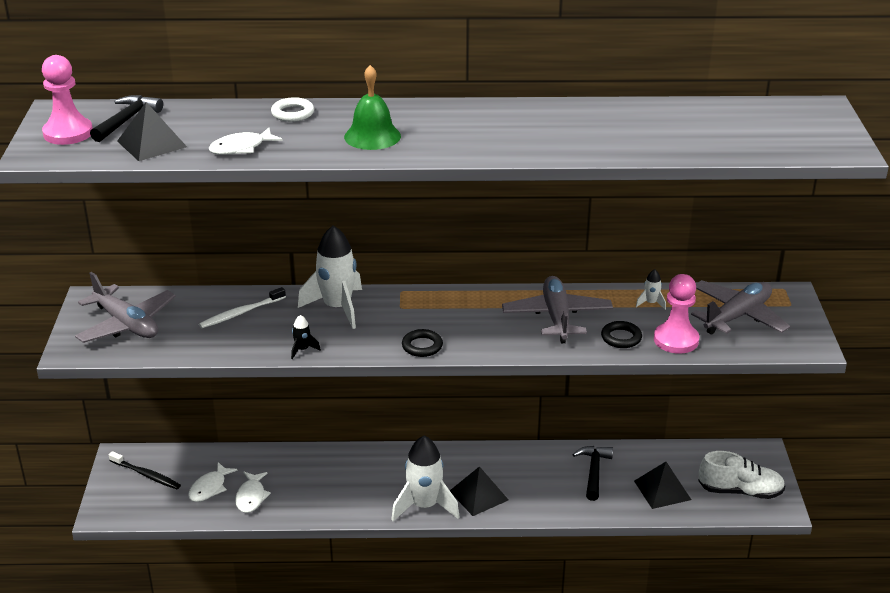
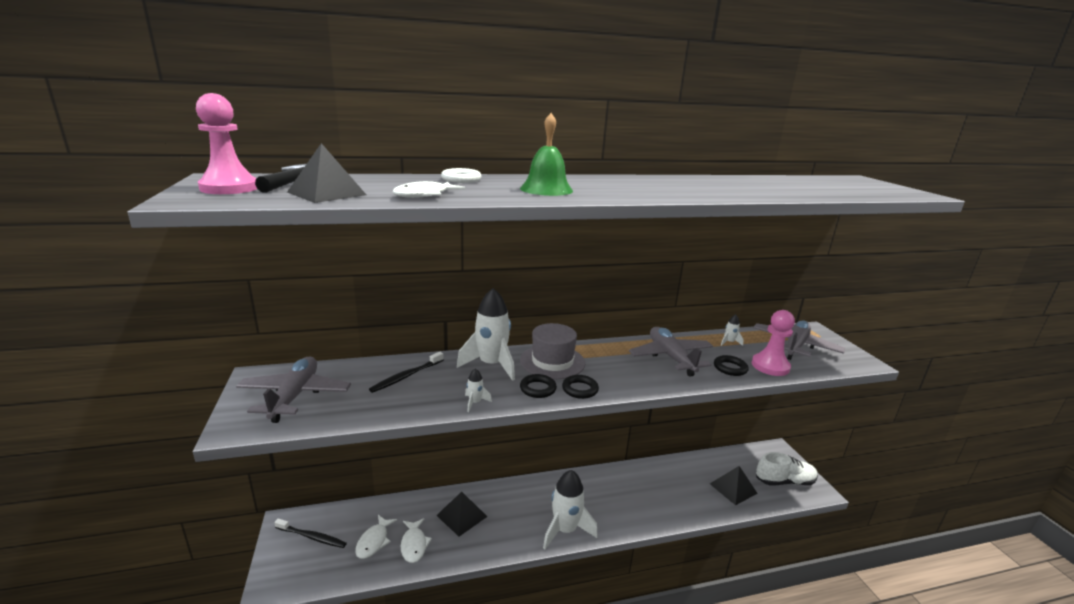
camera: 15 degrees left, 10 degrees down
grey plane [75,272,176,343] -> grey plane turned 120 degrees counterclockwise [236,357,351,423]
white toothbrush [199,287,286,328] -> black toothbrush [369,352,444,393]
black rocket [291,315,321,359] -> white rocket [465,368,492,412]
black pyramid [450,466,508,516] -> black pyramid moved to [436,492,487,536]
black hammer [572,446,613,501] -> none
none -> grey hat [520,323,585,379]
none -> black ring [520,374,557,398]

